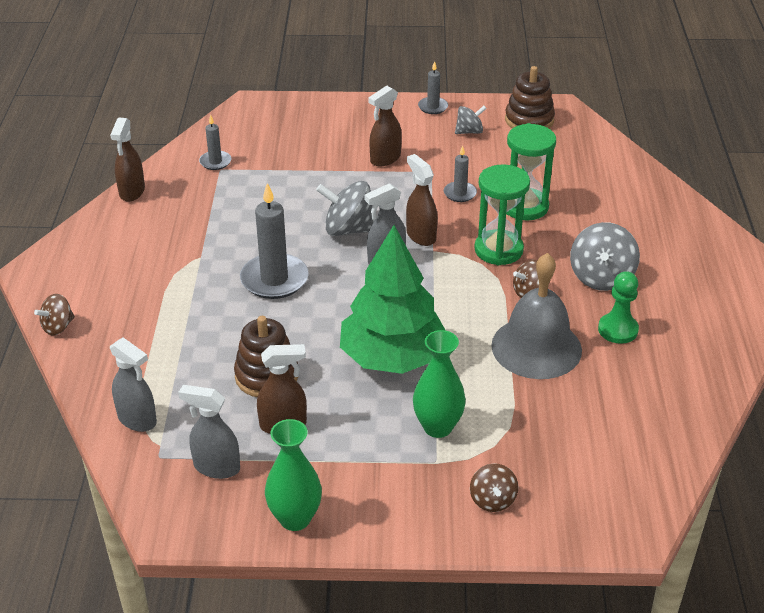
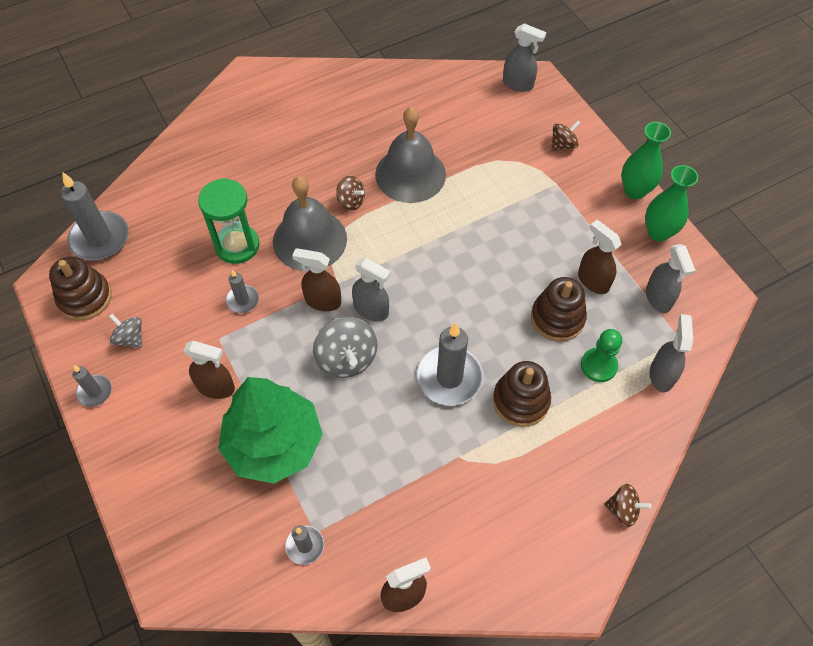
camera: 120 degrees left, 20 degrees up
green tree [340,225,446,374] -> green tree moved to [218,377,323,484]
brown spray bottle [406,154,438,246] -> brown spray bottle turned 75 degrees clockwise [292,248,341,311]
green vase [413,330,466,438] -> green vase moved to [621,122,671,199]
green hourglass [474,165,530,265] -> grey bell [273,176,347,271]
grey spinning top [570,222,640,291] -> none
green pawn [598,271,639,344] -> green pawn moved to [581,329,622,382]
none -> grey candle [61,172,129,260]
none -> brown stacking toy [493,361,551,427]
none -> grey spray bottle [503,23,546,92]

